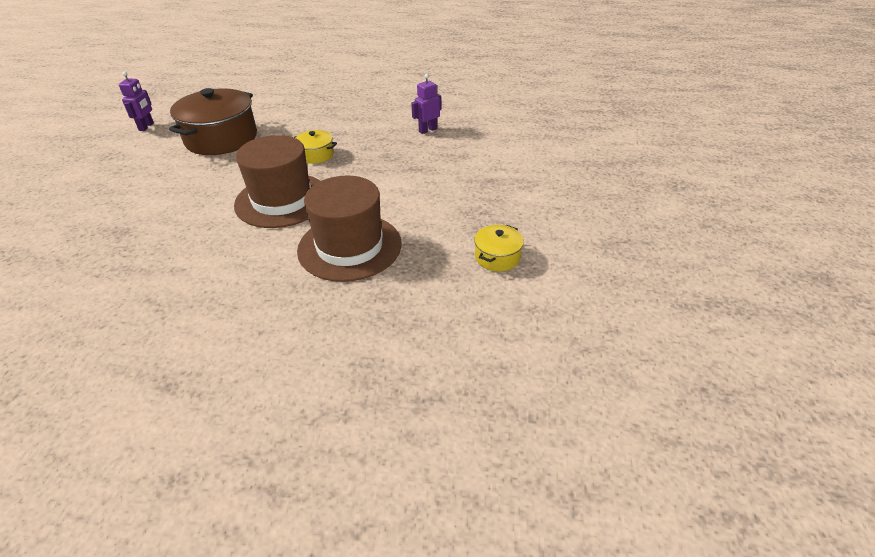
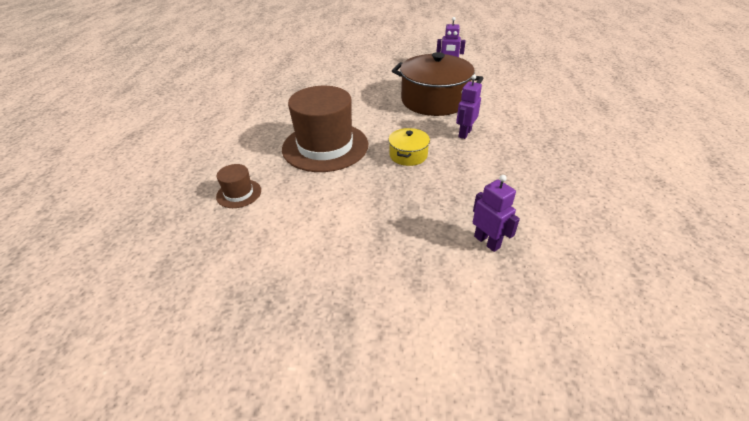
camera: 90 degrees right, 0 degrees up
brown hat [297,176,402,282] -> brown hat [216,164,261,208], size x0.44
yellow pot [474,225,524,272] -> none
none -> purple robot [456,75,482,139]

